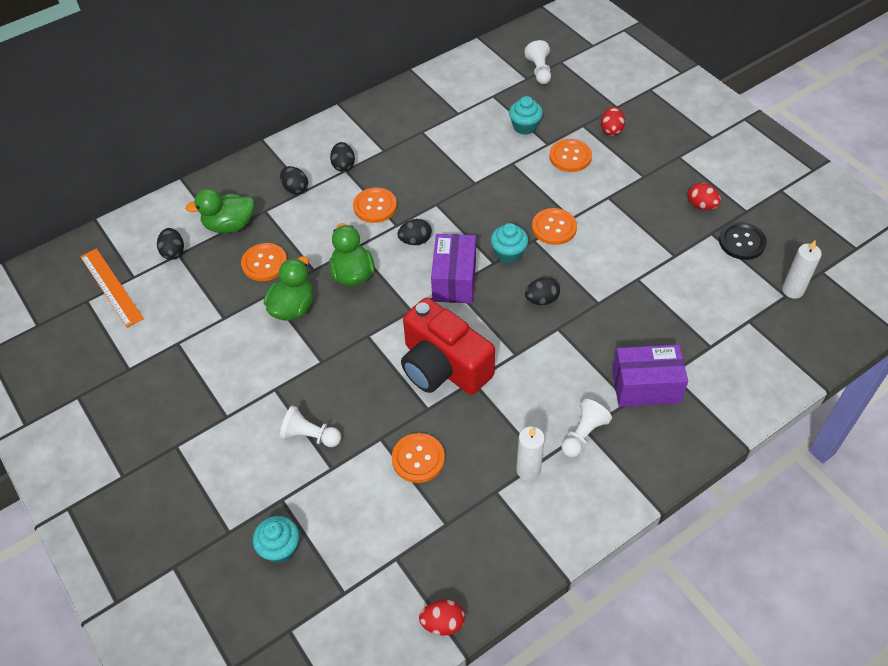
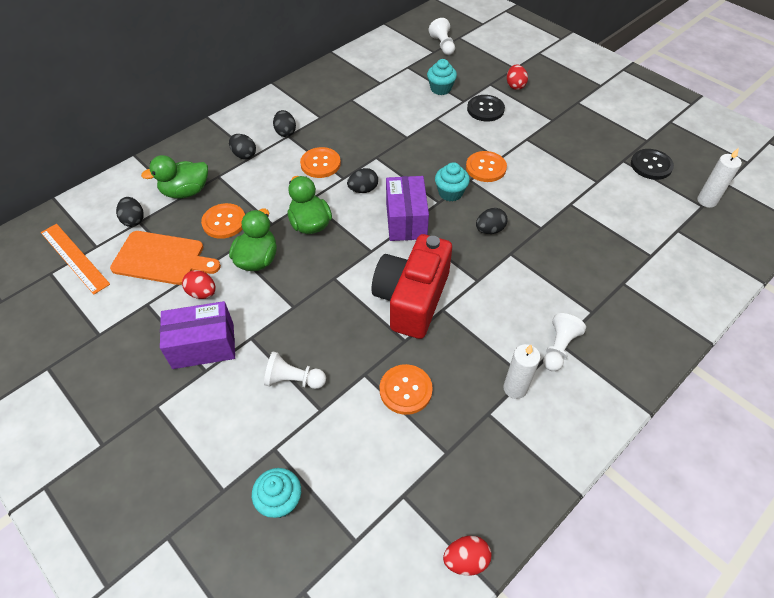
camera: 10 degrees left, 0 degrees up
red camera [401,297,495,395] -> red camera turned 75 degrees clockwise [372,234,452,339]
orange button [549,139,592,172] -> black button [467,95,505,122]
purple box [612,345,688,407] -> purple box moved to [160,301,235,369]
red egg [688,183,721,210] -> red egg moved to [182,270,216,299]
none -> orange cutting board [110,231,221,285]

